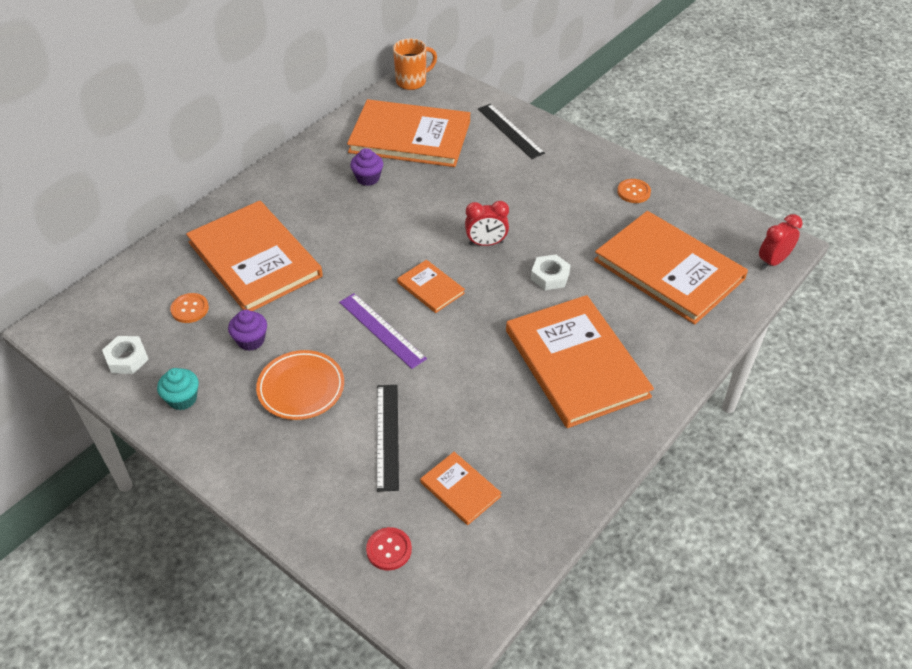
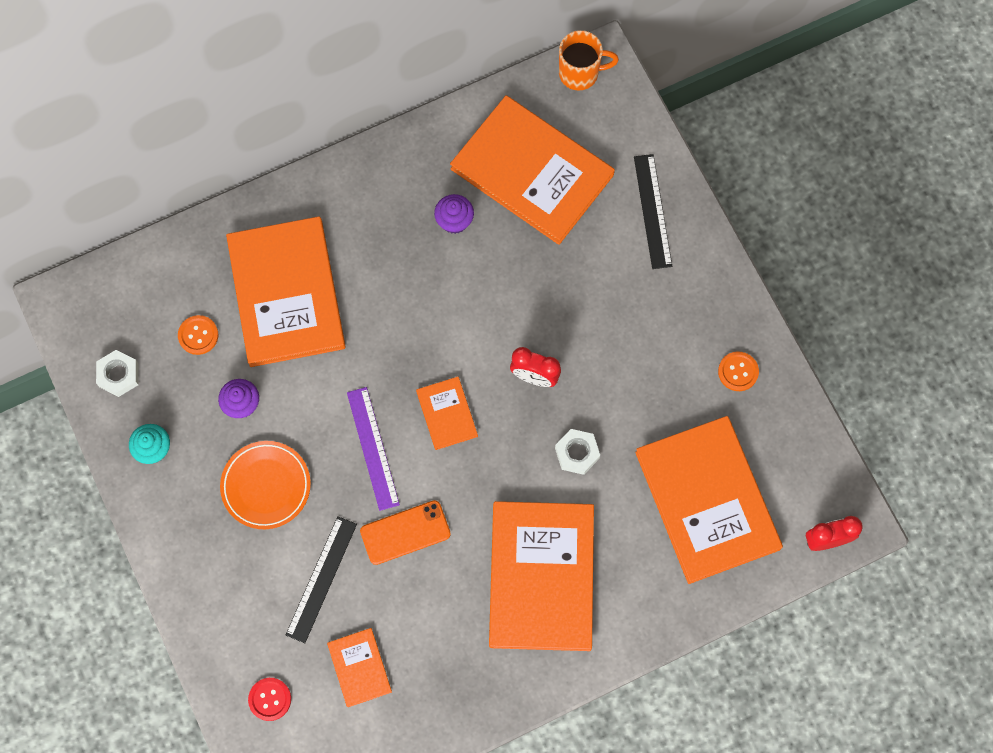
camera: 25 degrees right, 25 degrees up
none -> orange phone [360,500,451,565]

